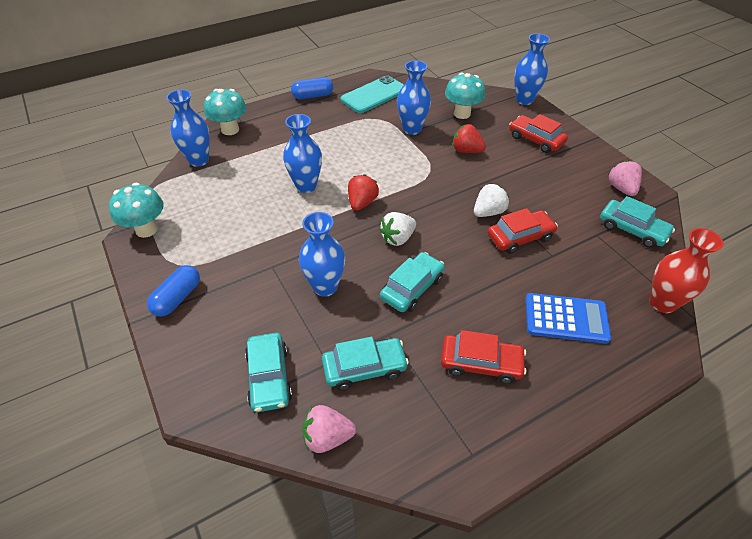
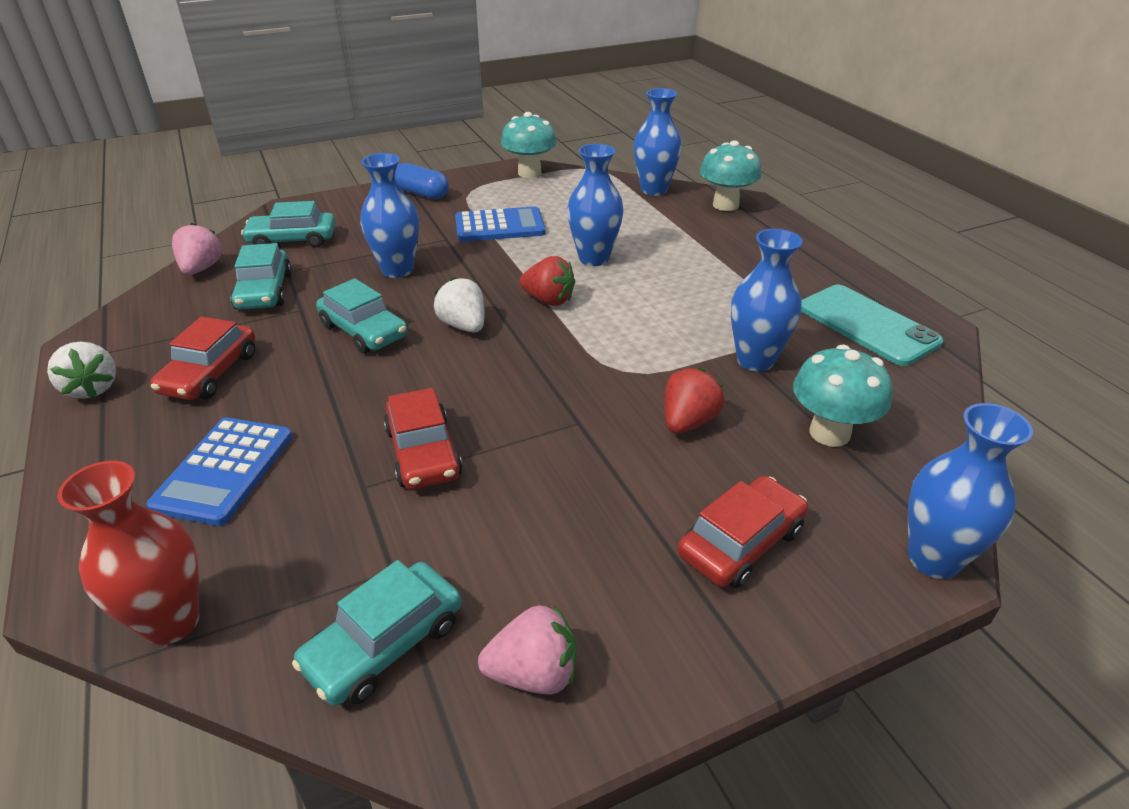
camera: 95 degrees right, 10 degrees down
blue capsule [291,77,333,99] -> none
white strawberry [474,183,509,217] -> white strawberry moved to [47,341,116,399]
none -> blue calculator [455,207,546,242]

